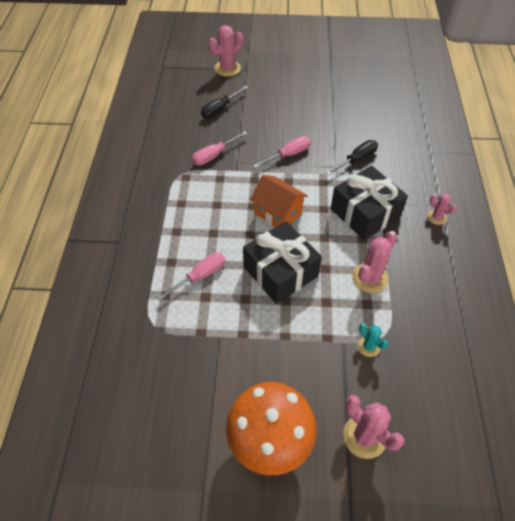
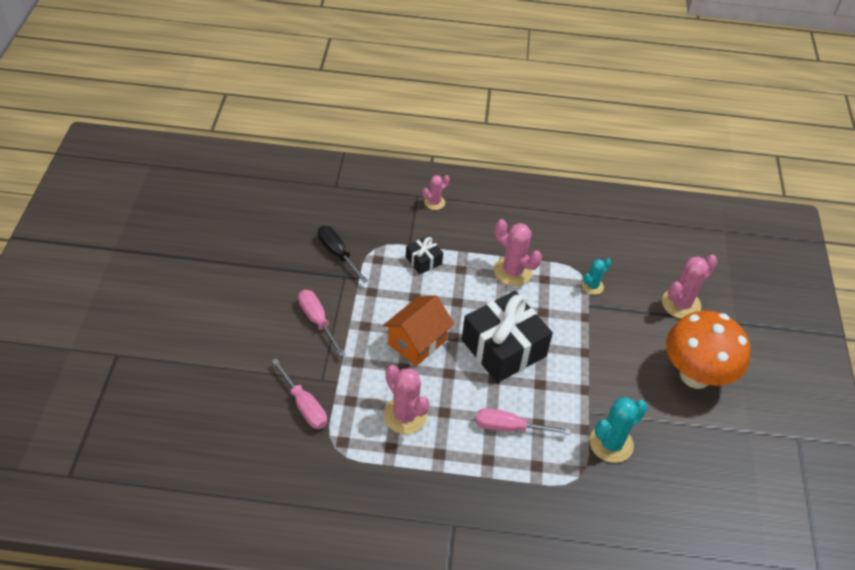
camera: 90 degrees left, 5 degrees down
pink screwdriver [157,252,225,300] -> pink screwdriver turned 45 degrees counterclockwise [476,408,571,435]
black screwdriver [201,86,248,118] -> none
pink cactus [208,25,243,77] -> pink cactus moved to [383,365,430,434]
black gift [331,166,408,240] -> black gift [406,236,443,274], size x0.47
none -> turquoise cactus [589,397,648,463]

